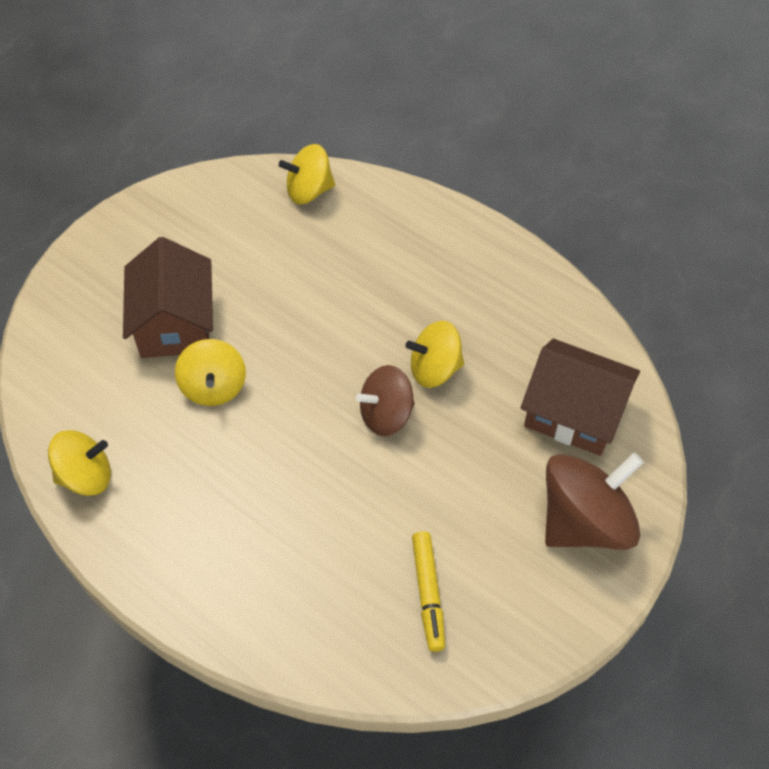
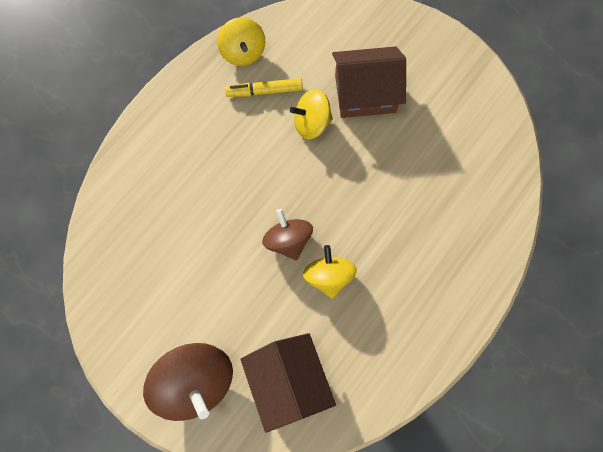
camera: 90 degrees right, 15 degrees up
yellow spinning top [279,144,335,204] -> none
yellow marker [412,531,445,652] -> yellow marker moved to [225,78,303,97]
brown house [520,339,640,456] -> brown house turned 45 degrees counterclockwise [241,333,336,433]

